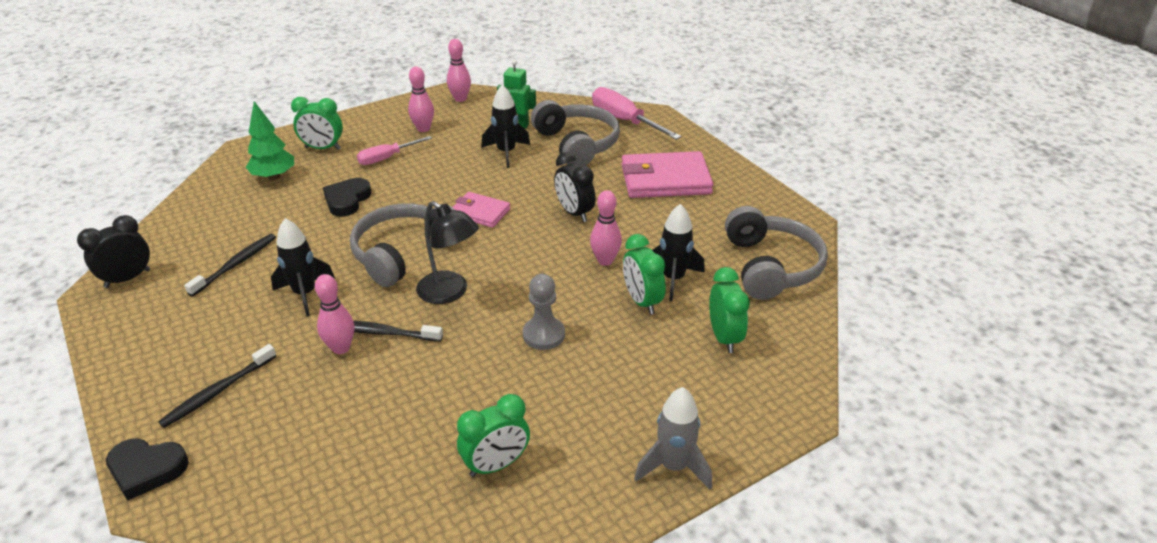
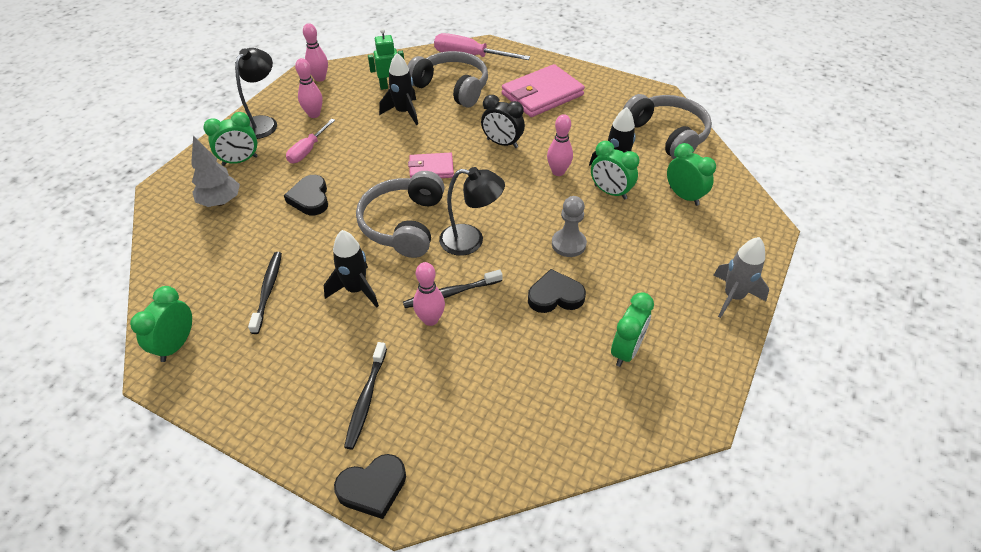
camera: 30 degrees left, 10 degrees up
black clock [77,215,150,288] -> green clock [130,286,192,362]
green tree [246,101,294,180] -> grey tree [191,136,240,207]
none -> black lamp [235,48,277,139]
none -> black heart [528,269,586,313]

